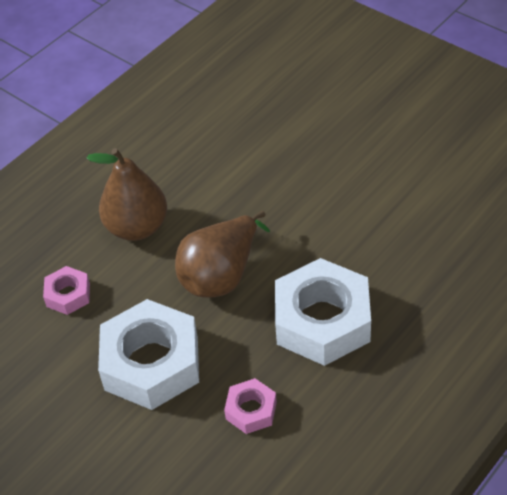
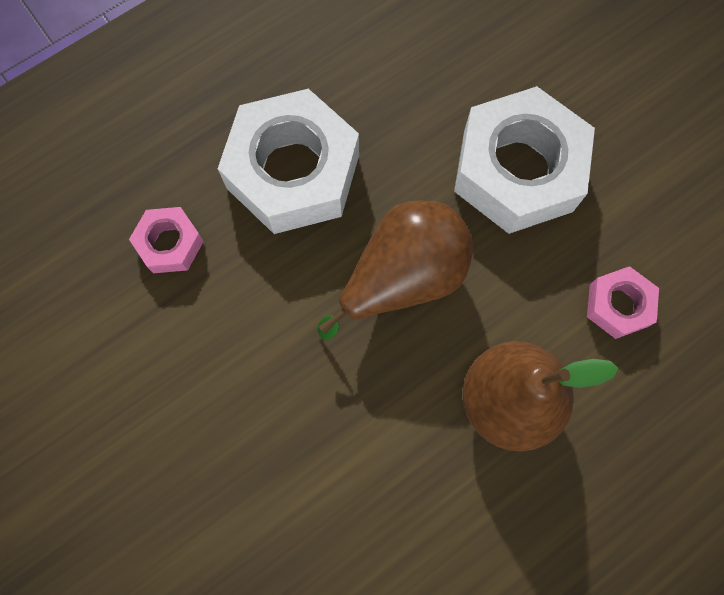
camera: 170 degrees left, 25 degrees up
pink nut [224,378,277,434] -> pink nut moved to [129,207,204,273]

